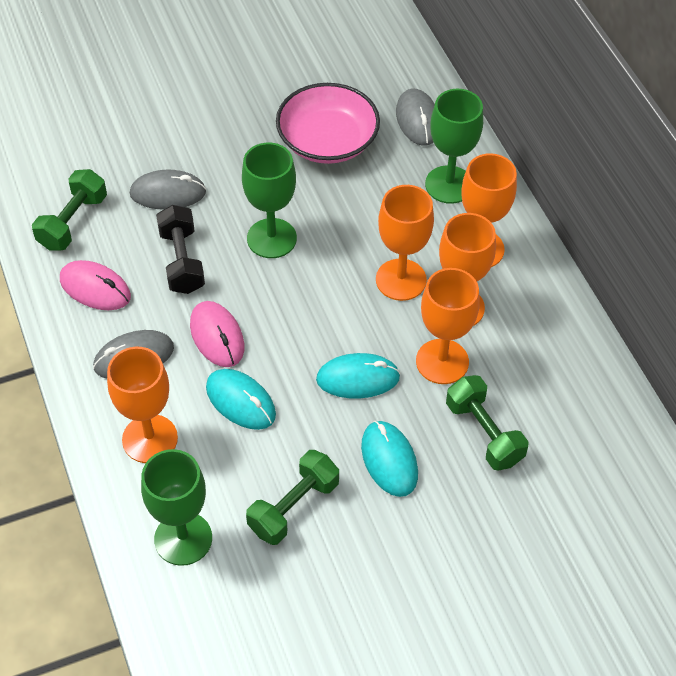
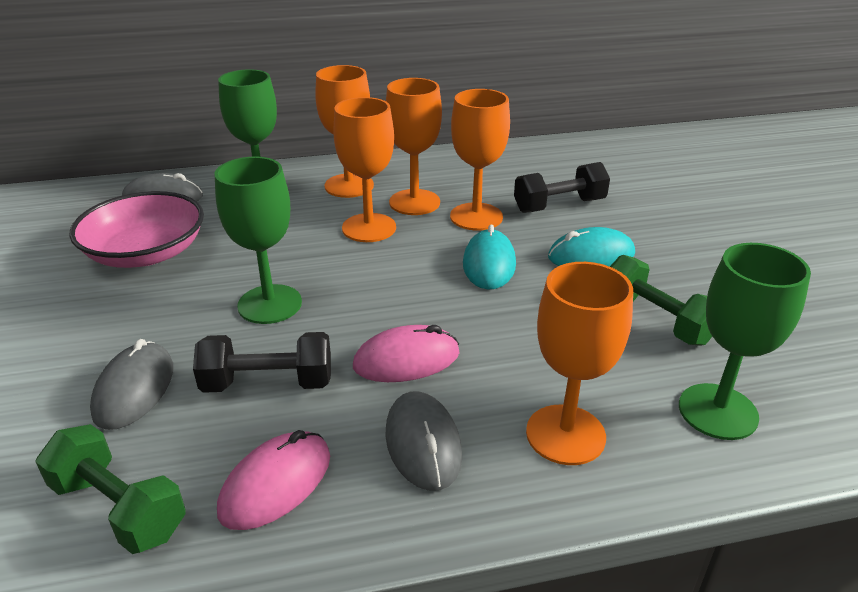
camera: 80 degrees left, 20 degrees down
turquoise mouse [206,369,276,430] -> none
green dumbbell [446,375,529,471] -> black dumbbell [514,162,610,213]

